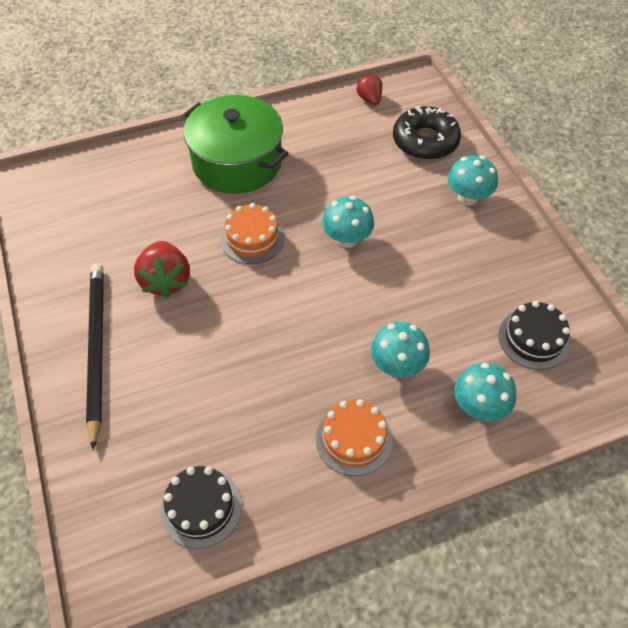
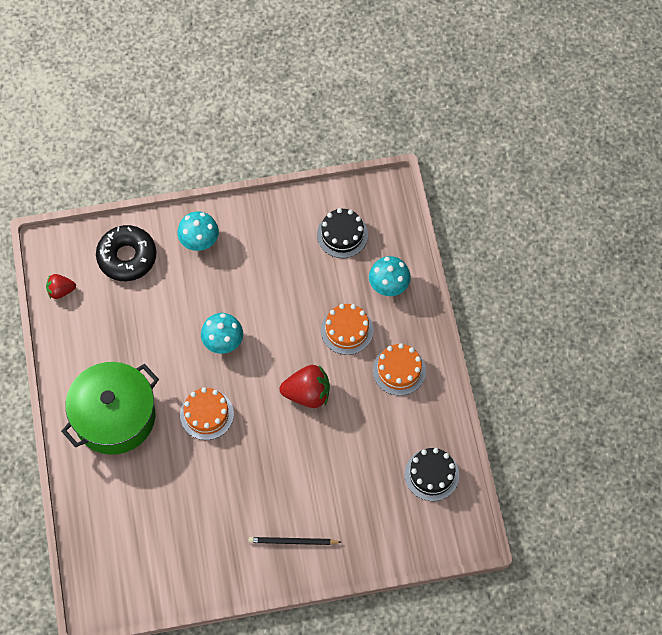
camera: 80 degrees left, 10 degrees up
black pencil [86,263,104,450] -> black pencil [249,537,341,545], size x0.56
red strawberry [134,241,190,298] -> red strawberry moved to [279,365,330,408]
turquoise mushroom [371,322,430,377] -> orange cake [321,304,373,355]

